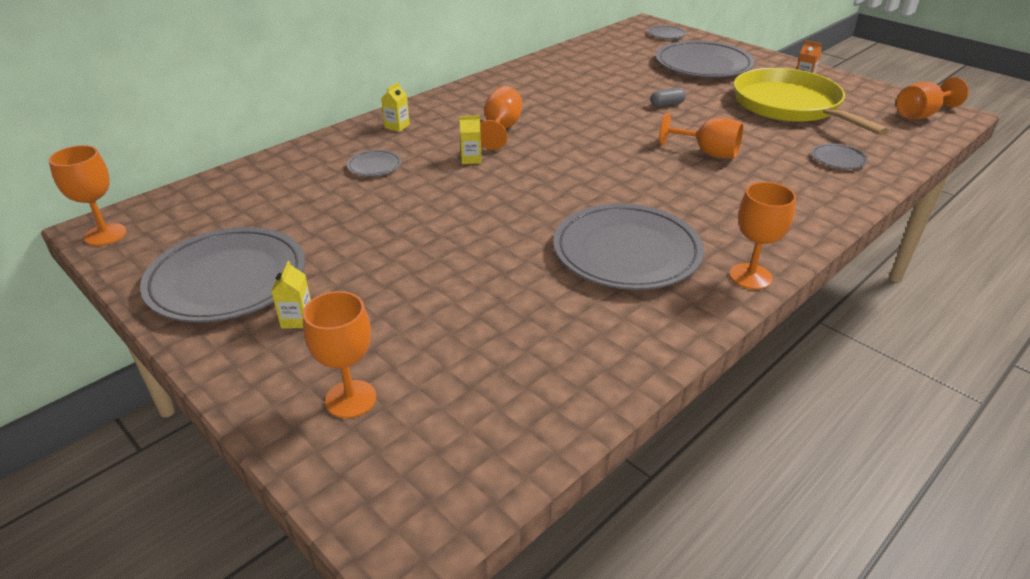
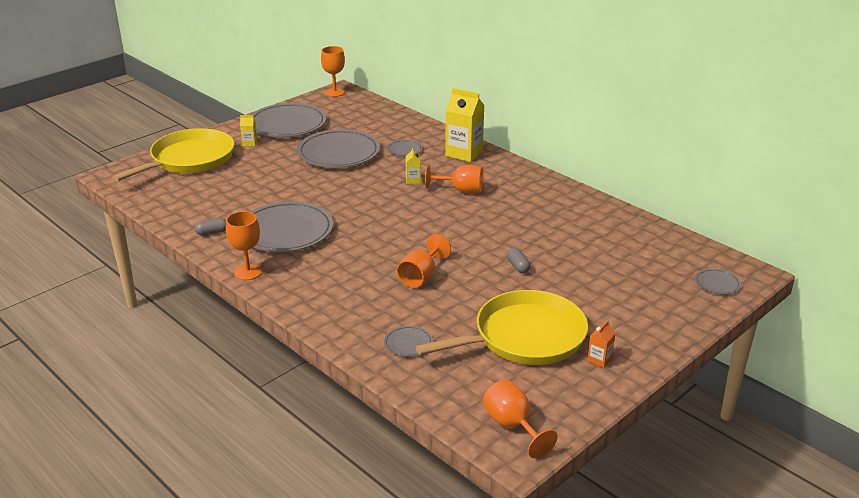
camera: 90 degrees right, 5 degrees down
orange goblet [303,291,377,418] -> yellow pan [112,128,234,181]
yellow carton [381,82,410,132] -> yellow carton [445,88,485,162], size x2.15
grey plate [656,41,755,77] -> grey plate moved to [297,129,380,168]
none -> grey capsule [195,218,226,235]

